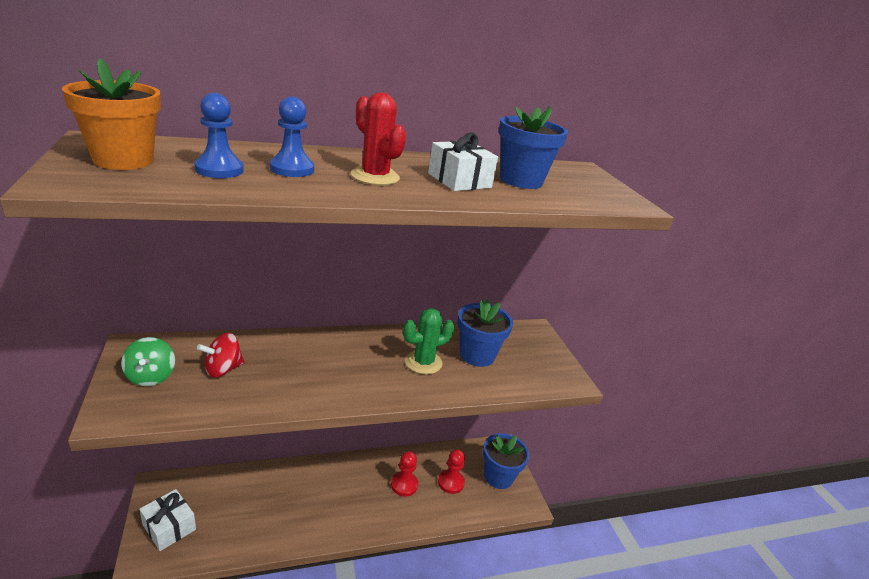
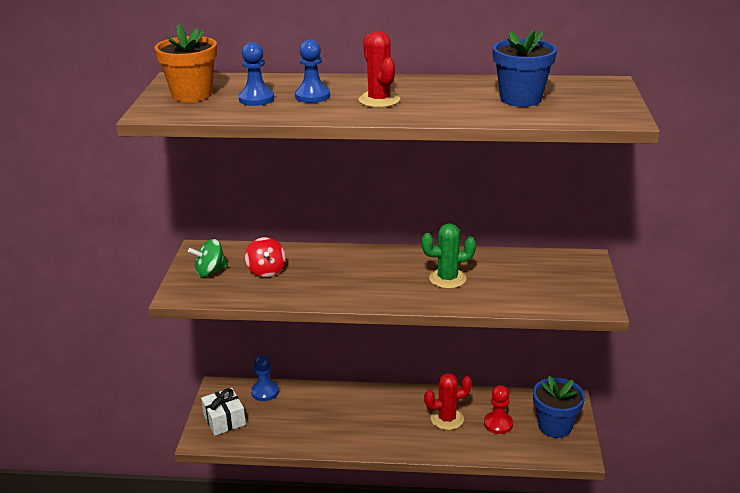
camera: 25 degrees right, 0 degrees up
green spinning top [121,337,175,386] -> green spinning top turned 60 degrees clockwise [188,239,228,277]
red spinning top [197,333,245,378] -> red spinning top turned 90 degrees counterclockwise [245,237,286,277]
red pawn [391,451,418,496] -> red cactus [424,373,472,430]
white gift [428,133,498,191] -> none
blue flower pot [457,300,513,367] -> none
none -> blue pawn [251,355,279,401]

